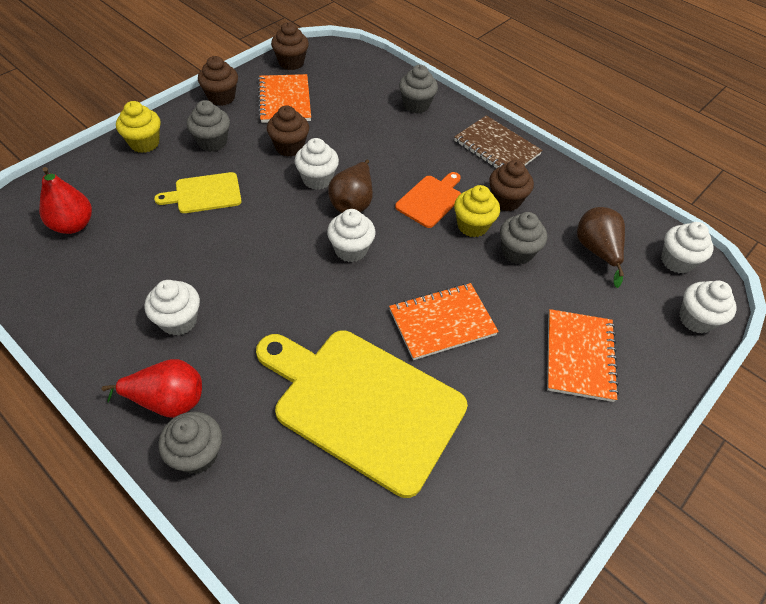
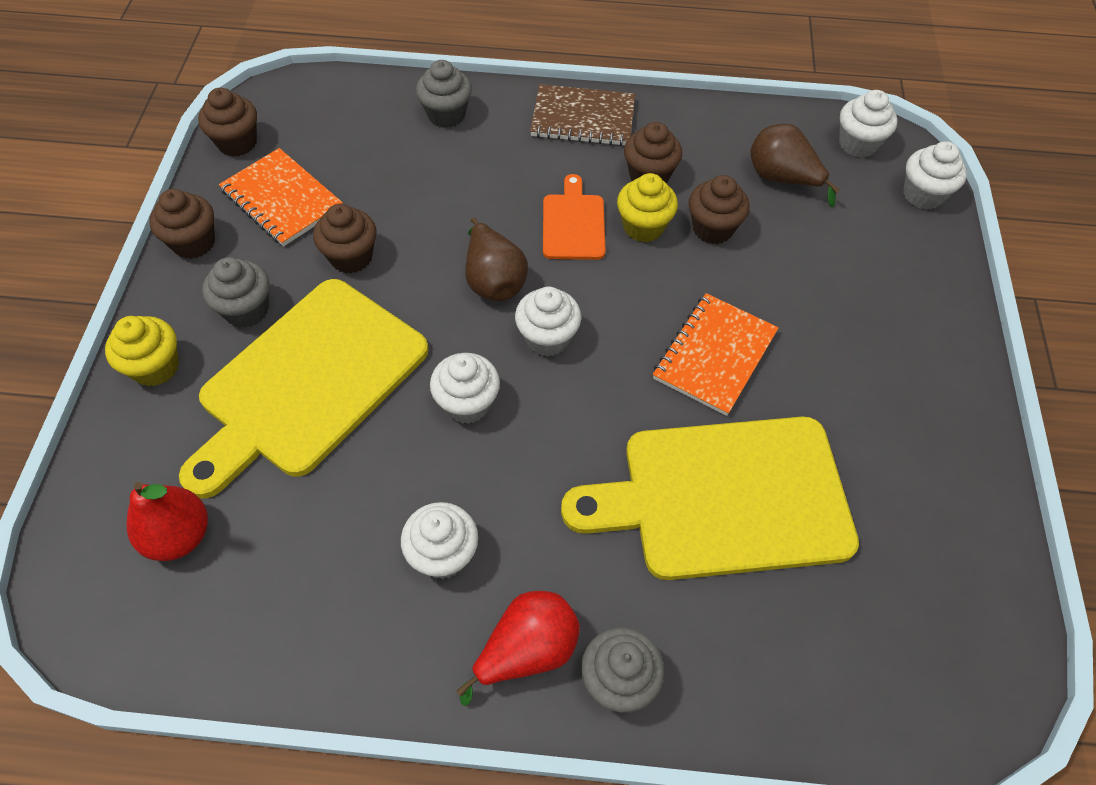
camera: 35 degrees left, 5 degrees up
yellow cutting board [154,172,242,213] -> yellow cutting board [179,279,429,499], size x2.12
white cupcake [294,138,339,190] -> white cupcake moved to [430,353,500,424]
grey cupcake [500,212,547,264] -> brown cupcake [689,175,750,244]
orange notebook [547,309,619,402] -> none

